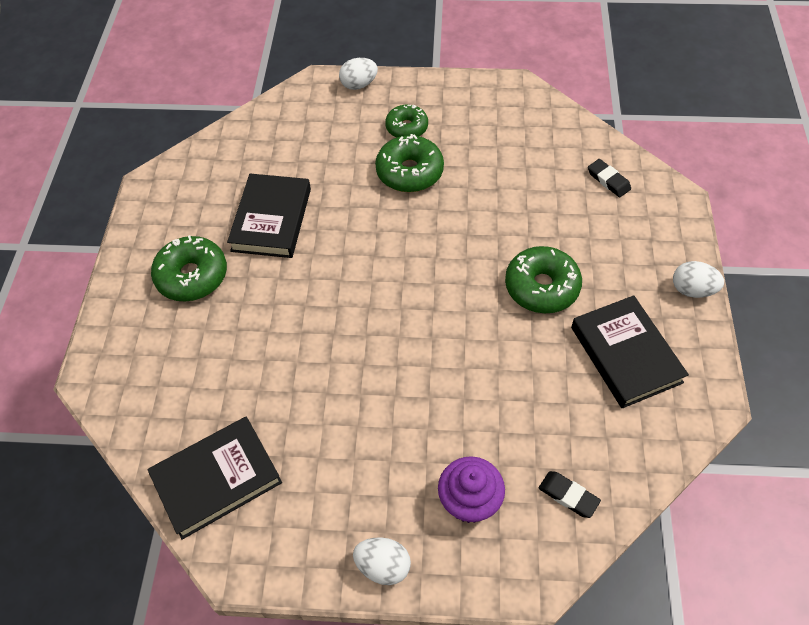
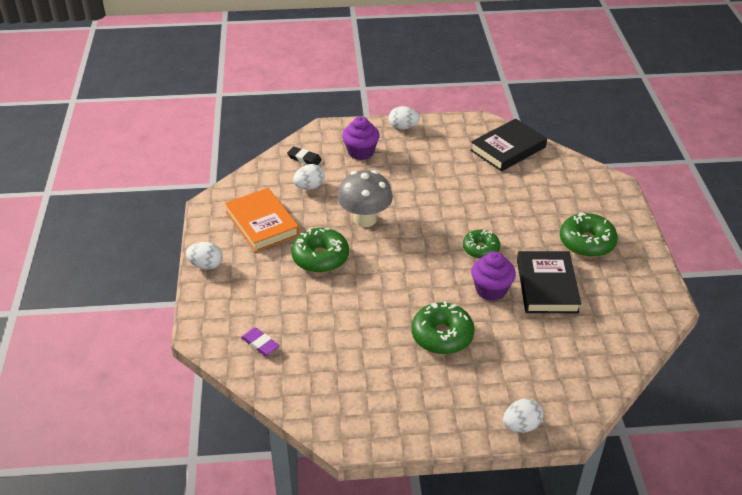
camera: 170 degrees right, 15 degrees down
green donut [385,105,428,138] -> green donut moved to [463,230,500,259]
black book [571,295,689,409] -> orange book [225,188,300,252]
black eraser [588,159,631,197] -> purple eraser [241,327,280,356]
none -> white egg [293,164,325,190]
none -> grey mushroom [337,170,393,227]
none -> purple cupcake [471,252,516,301]

